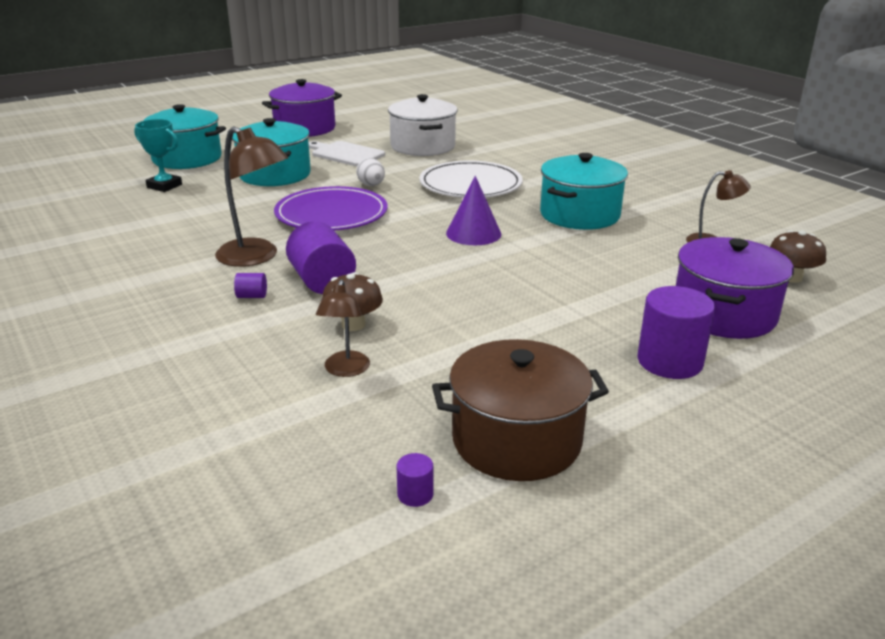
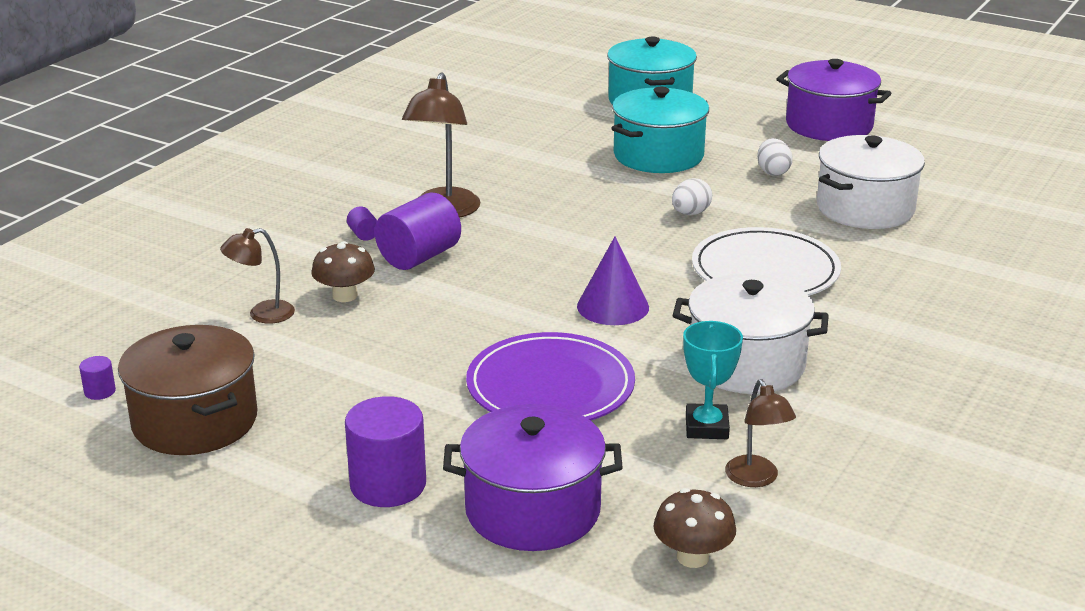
camera: 65 degrees right, 0 degrees up
turquoise trophy [134,119,182,192] -> turquoise trophy moved to [683,321,743,439]
purple plate [274,186,388,231] -> purple plate moved to [466,332,635,420]
white cutting board [309,141,385,166] -> white egg [757,138,793,176]
turquoise pot [540,153,628,230] -> white pot [673,274,829,394]

